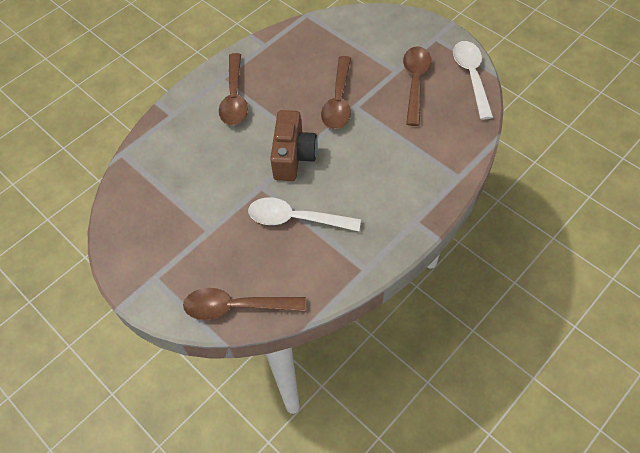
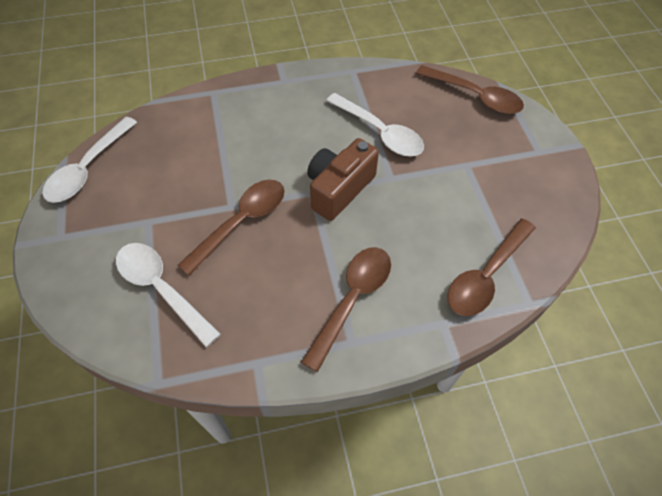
camera: 150 degrees left, 0 degrees up
brown spoon [403,46,432,126] -> brown spoon moved to [448,219,536,316]
none -> white spoon [116,243,221,347]

